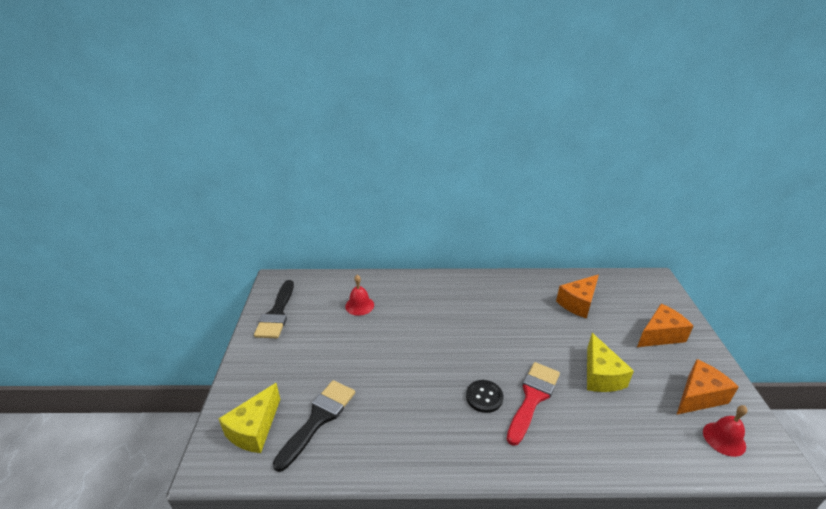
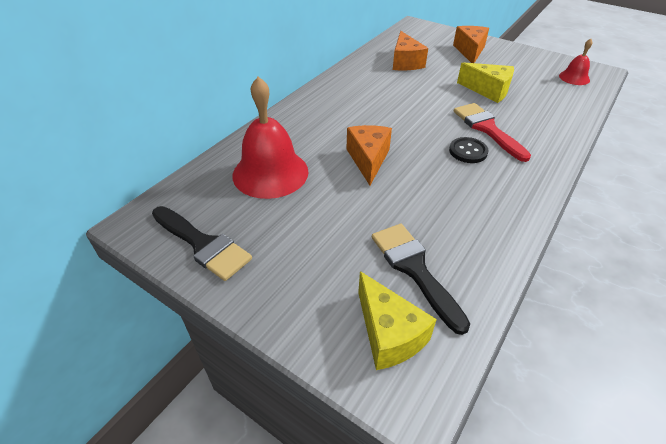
camera: 55 degrees left, 10 degrees up
red bell [345,275,374,316] -> red bell [233,76,309,199], size x1.98
orange cheese [676,359,739,415] -> orange cheese moved to [347,125,392,185]

